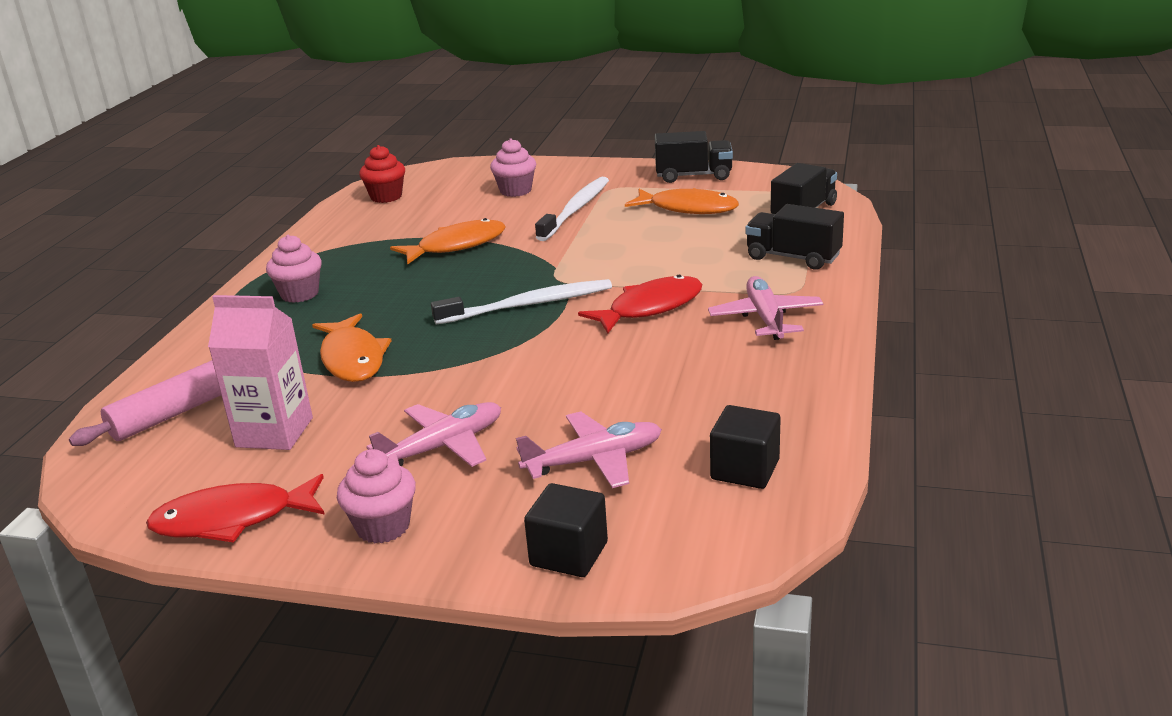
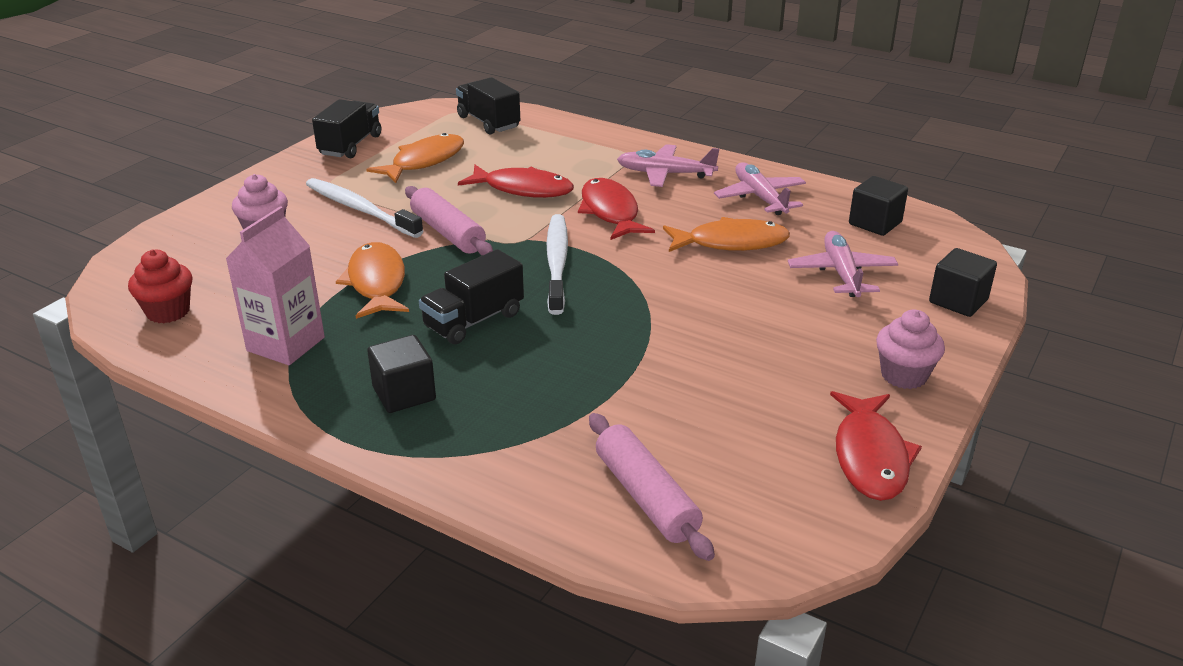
camera: 75 degrees left, 5 degrees up
pink carton [208,295,313,450] -> pink carton moved to [226,206,325,365]
pink cupcake [266,235,322,303] -> black cube [367,335,436,413]
orange fish [312,313,392,382] -> orange fish moved to [663,217,790,252]
pink plane [366,402,501,467] -> pink plane moved to [714,162,806,215]
black truck [745,204,844,270] -> black truck moved to [419,249,524,344]
none -> pink rolling pin [405,186,493,256]
none -> red fish [458,165,574,198]

